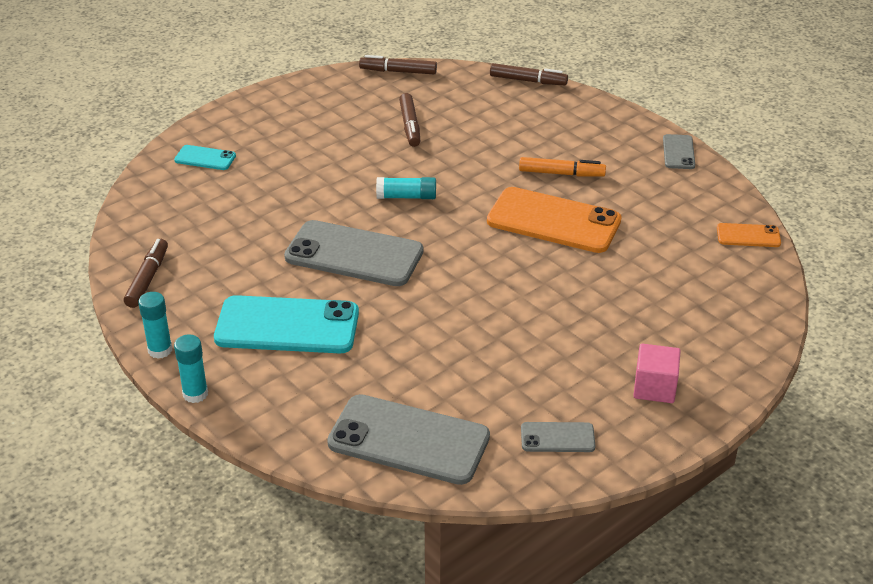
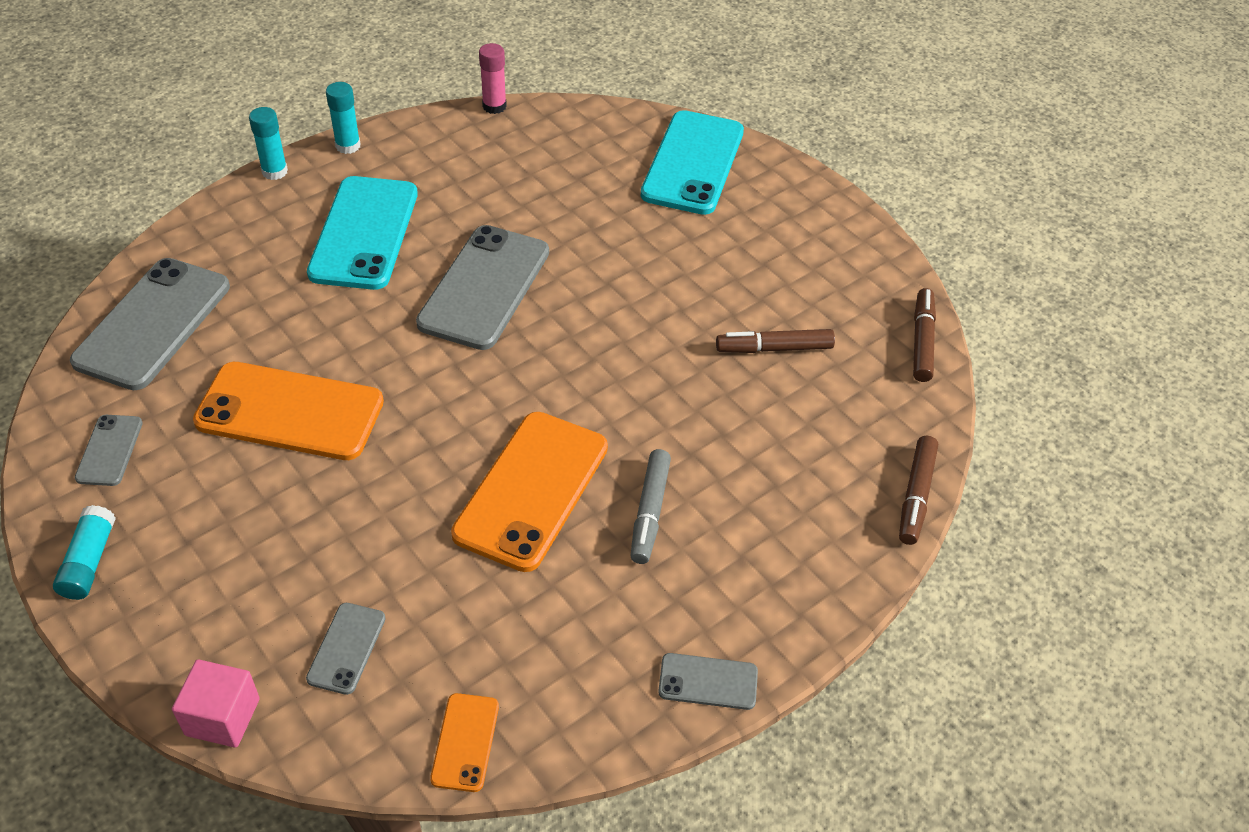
camera: 90 degrees right, 10 degrees up
brown marker [124,239,168,308] -> none
turquoise phone [174,145,236,170] -> turquoise phone [641,110,744,215], size x2.07
turquoise glue stick [376,177,436,199] -> turquoise glue stick moved to [53,505,116,600]
orange marker [519,157,606,177] -> grey marker [630,449,671,564]
pink cube [633,343,681,403] -> pink cube moved to [172,660,260,748]
none -> orange phone [193,362,384,460]
none -> grey phone [306,603,386,695]
none -> pink glue stick [479,43,507,114]

